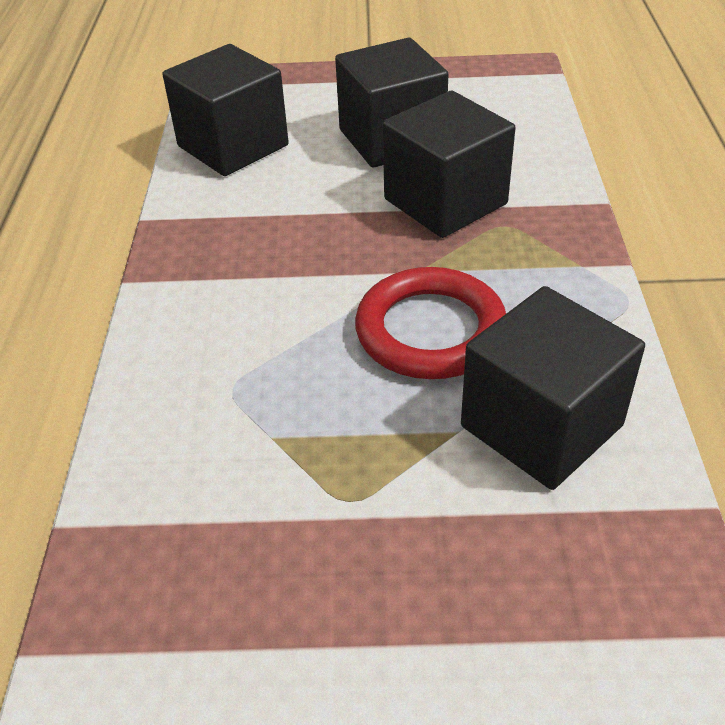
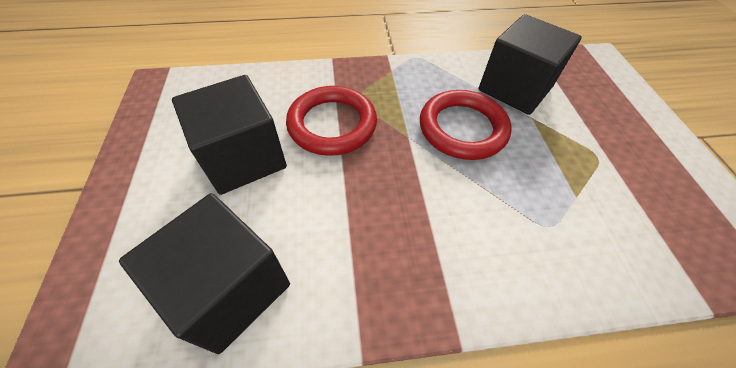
camera: 100 degrees left, 10 degrees up
black cube [383,91,516,238] -> red ring [286,86,377,156]

